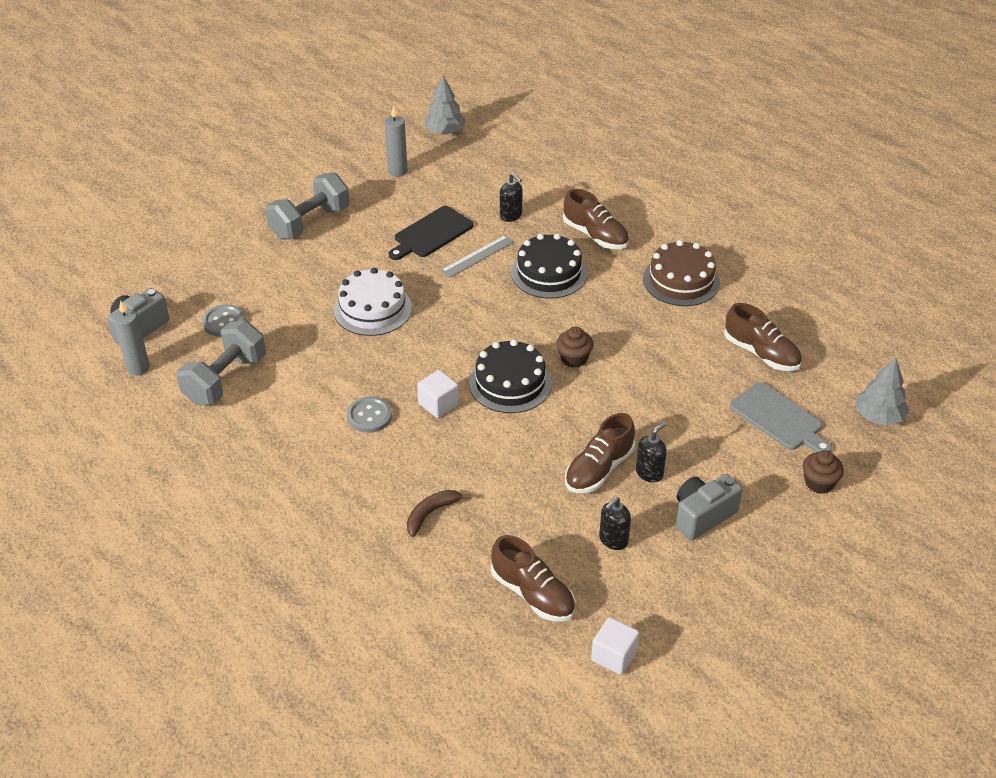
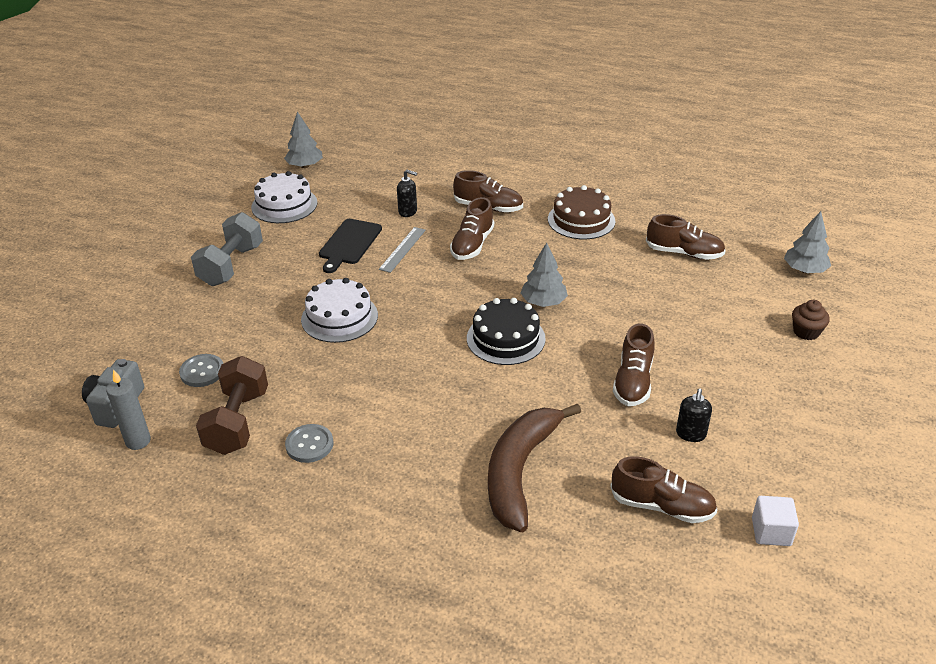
camera: 25 degrees left, 5 degrees down
grey dumbbell [177,320,266,405] -> brown dumbbell [196,356,268,455]
grey button [347,396,392,433] -> grey button moved to [285,424,333,463]
grey candle [384,106,407,177] -> white cake [251,171,317,223]
brown banana [407,490,471,537] -> brown banana [488,403,581,532], size x2.20
white cube [417,370,459,418] -> none
black cake [511,234,587,299] -> brown shoe [450,197,494,260]
brown cupcake [556,327,594,368] -> grey tree [521,242,568,307]
black soap dispenser [636,422,667,483] -> none
grey camera [676,474,743,541] -> none
grey cutting board [730,382,832,452] -> none

